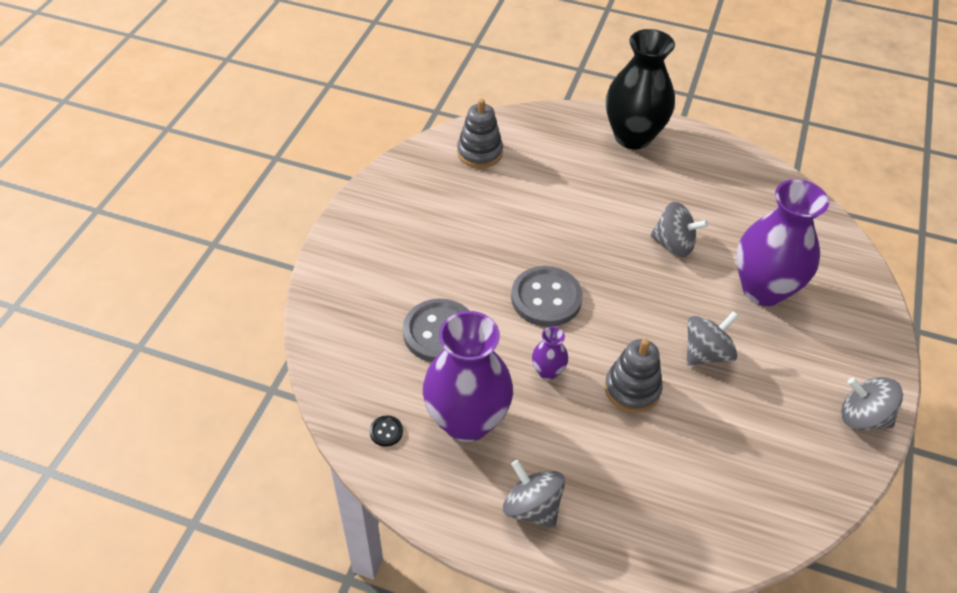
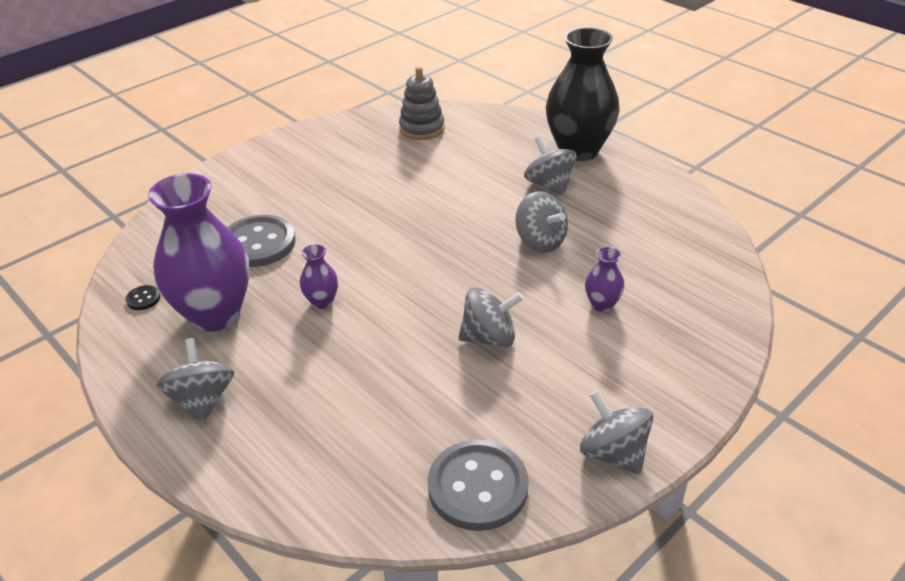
camera: 30 degrees right, 10 degrees down
grey button [511,266,583,327] -> grey button moved to [428,440,529,531]
grey stacking toy [605,339,663,413] -> none
purple vase [736,179,829,306] -> purple vase [585,246,625,312], size x0.43
none -> grey spinning top [524,136,577,196]

